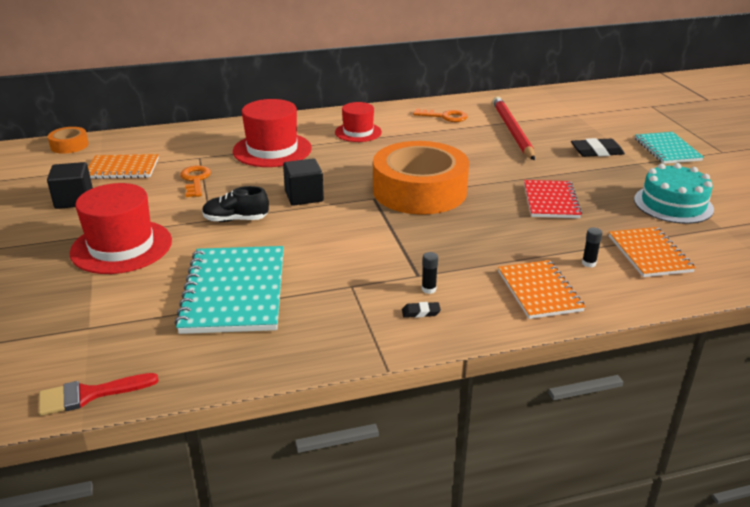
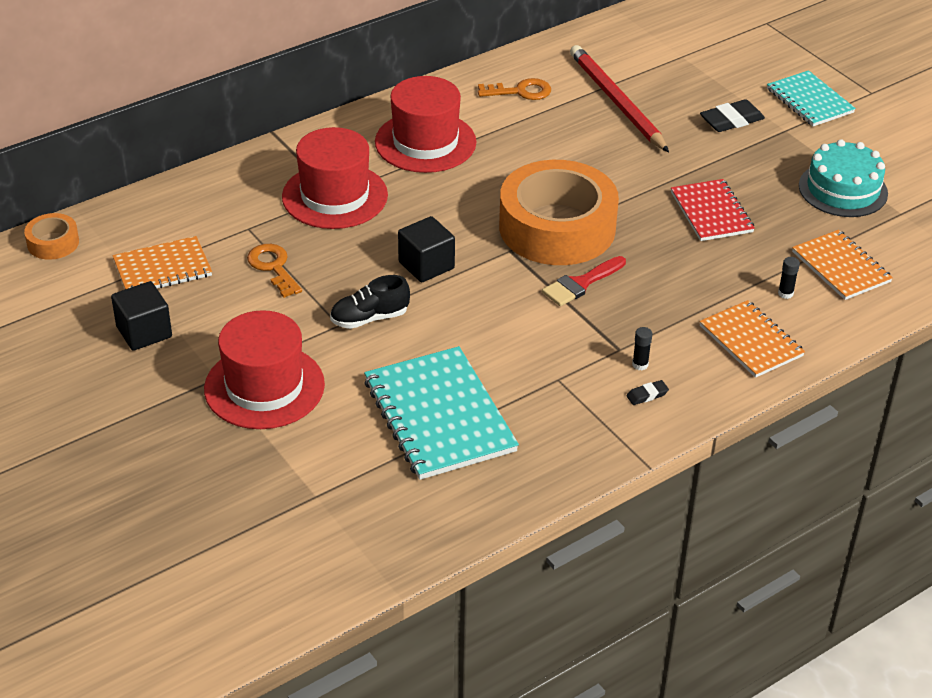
camera: 20 degrees left, 10 degrees up
red brush [39,373,159,416] -> red brush moved to [542,256,626,306]
red hat [335,102,382,142] -> red hat [375,76,477,173], size x1.60

